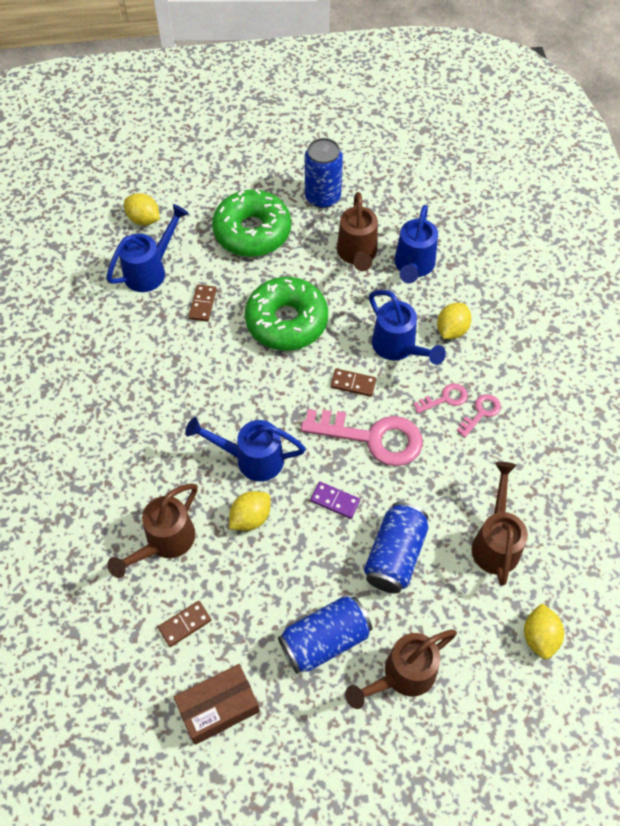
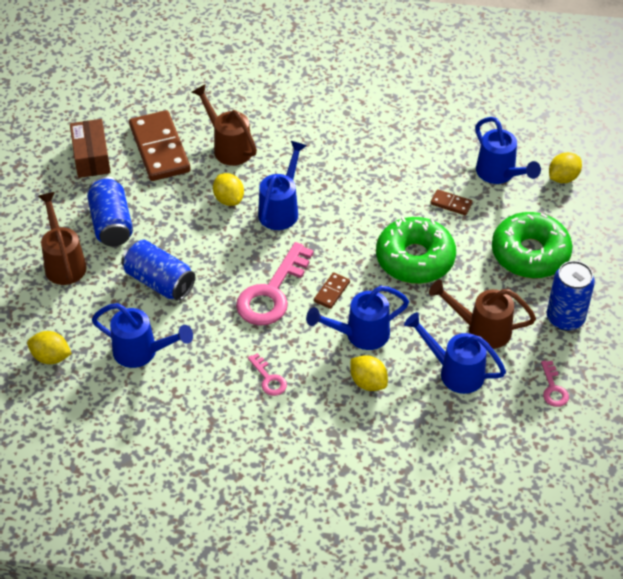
camera: 105 degrees right, 10 degrees down
brown domino [158,601,211,647] -> brown domino [129,110,191,181], size x2.26
purple domino [310,482,360,519] -> none
pink key [414,383,468,413] -> pink key moved to [541,361,569,407]
brown watering can [471,462,528,586] -> blue watering can [92,303,193,368]

